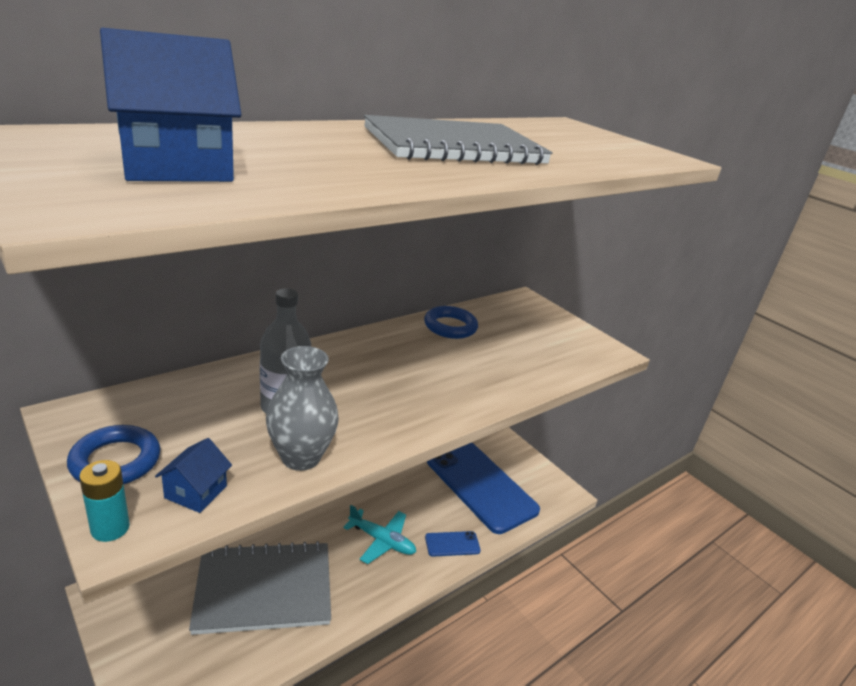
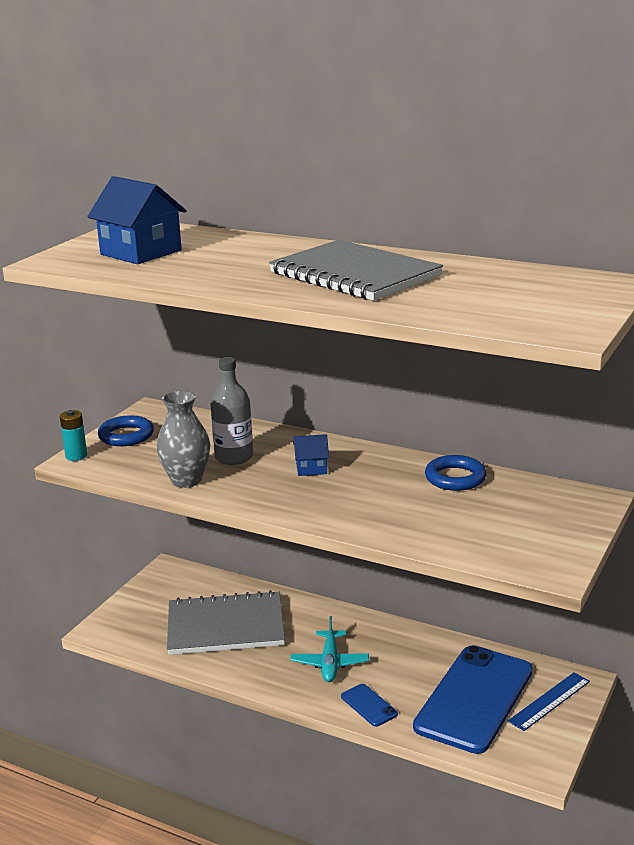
camera: 70 degrees right, 5 degrees down
blue house [155,438,232,513] -> blue house moved to [293,434,329,476]
grey notebook [189,541,331,635] -> grey notebook turned 60 degrees counterclockwise [167,590,285,655]
none -> blue ruler [508,672,590,731]

